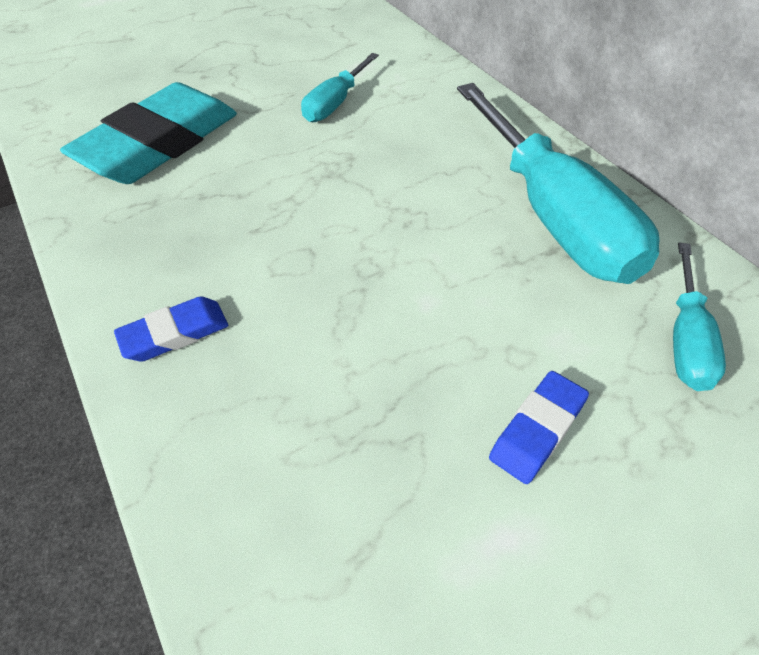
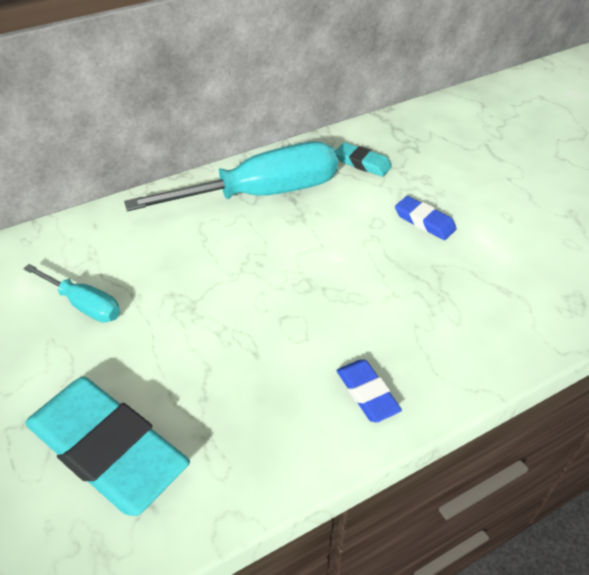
camera: 90 degrees left, 5 degrees down
turquoise screwdriver [673,243,726,391] -> turquoise eraser [335,142,392,177]

